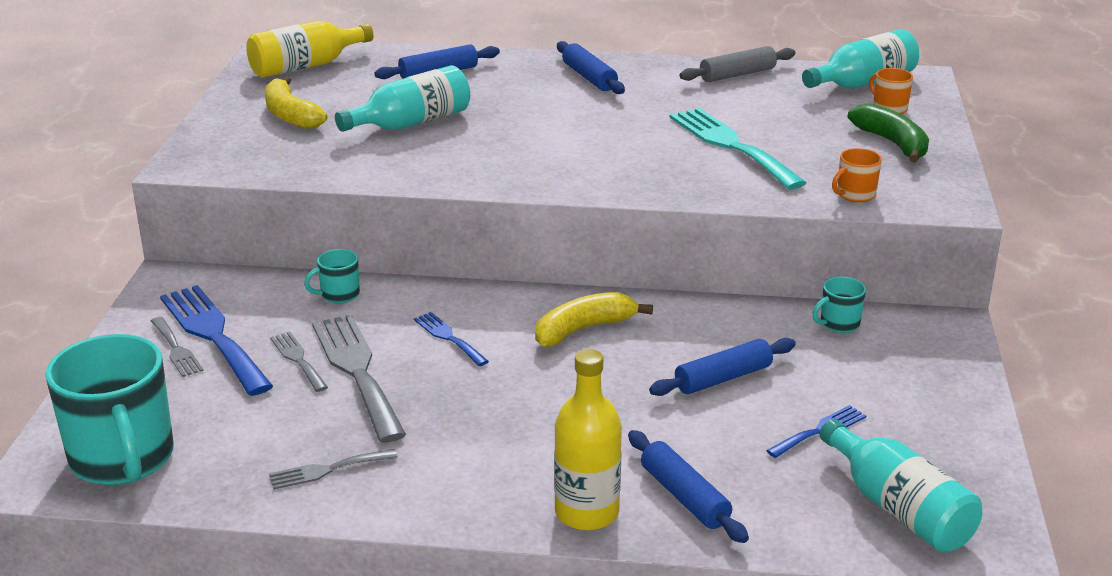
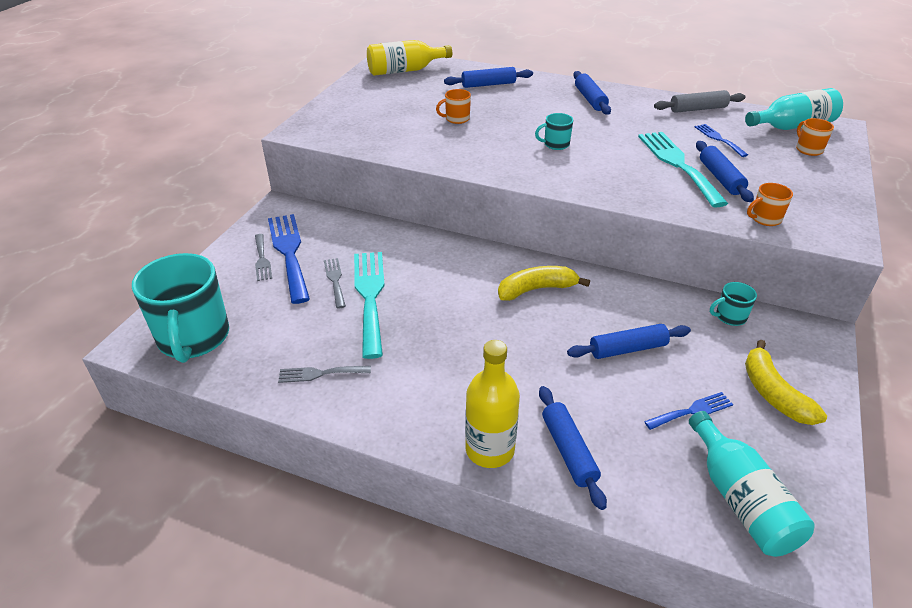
camera: 15 degrees right, 10 degrees up
yellow banana [265,76,328,129] -> yellow banana moved to [745,339,827,425]
turquoise mug [304,249,360,303] -> turquoise mug moved to [535,113,573,150]
grey fork [312,315,406,443] -> turquoise fork [354,252,385,359]
turquoise bottle [335,65,470,132] -> orange mug [436,89,471,124]
blue fork [414,312,489,366] -> blue fork moved to [695,124,748,157]
green banana [847,104,929,163] -> none
none -> blue rolling pin [696,141,754,202]

